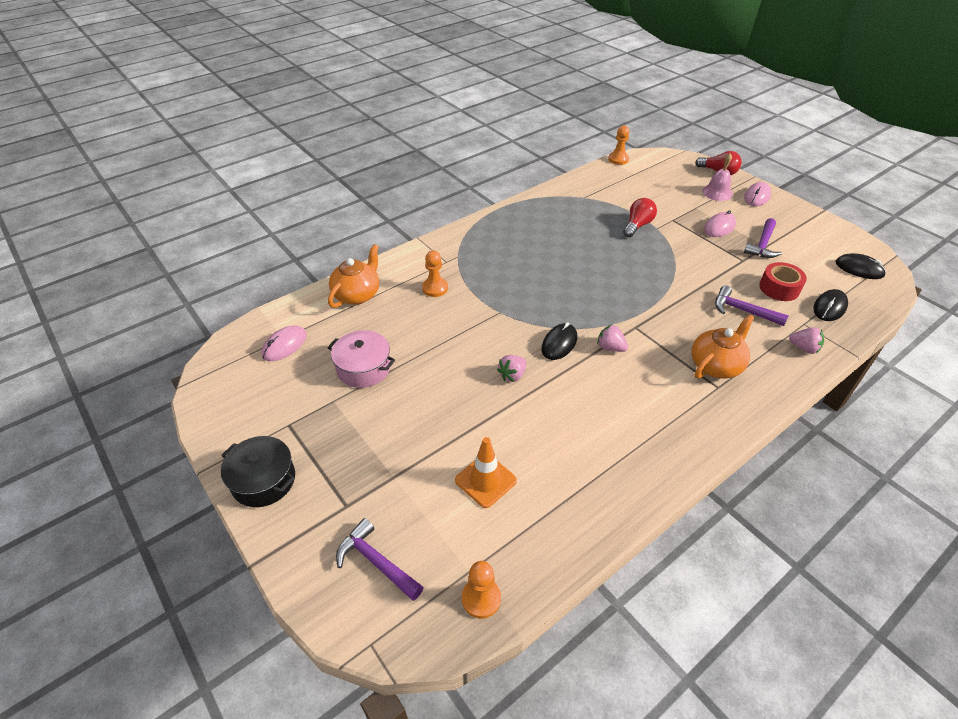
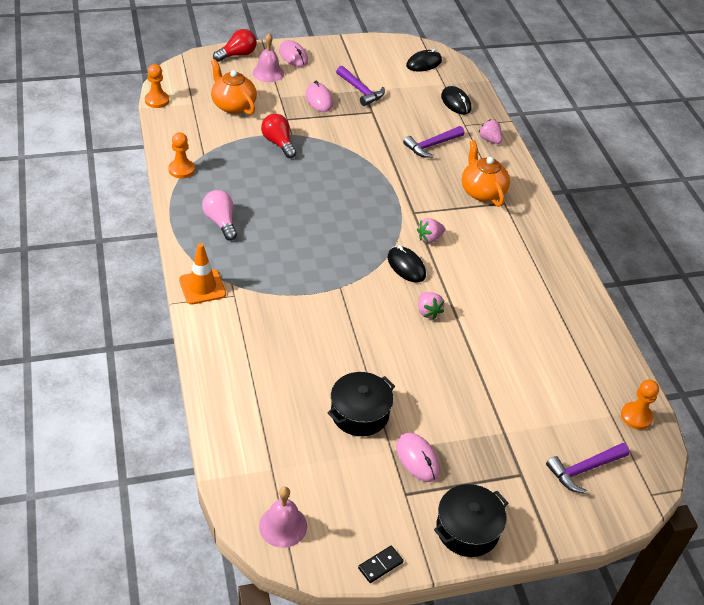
camera: 70 degrees left, 0 degrees up
pink mouse [261,326,307,361] -> pink mouse moved to [396,433,440,482]
pink pot [327,330,395,388] -> black pot [328,372,395,436]
orange teapot [328,244,379,308] -> orange teapot moved to [211,59,257,115]
orange pawn [422,251,448,297] -> orange pawn moved to [168,132,195,178]
orange traffic cone [455,437,517,508] -> orange traffic cone moved to [179,243,226,305]
red tape [759,262,807,301] -> none
pink strawberry [789,327,824,354] -> pink strawberry turned 90 degrees counterclockwise [478,119,502,144]
none -> pink light bulb [202,190,237,241]
none -> pink bell [259,487,307,548]
none -> black domino [358,546,403,583]

